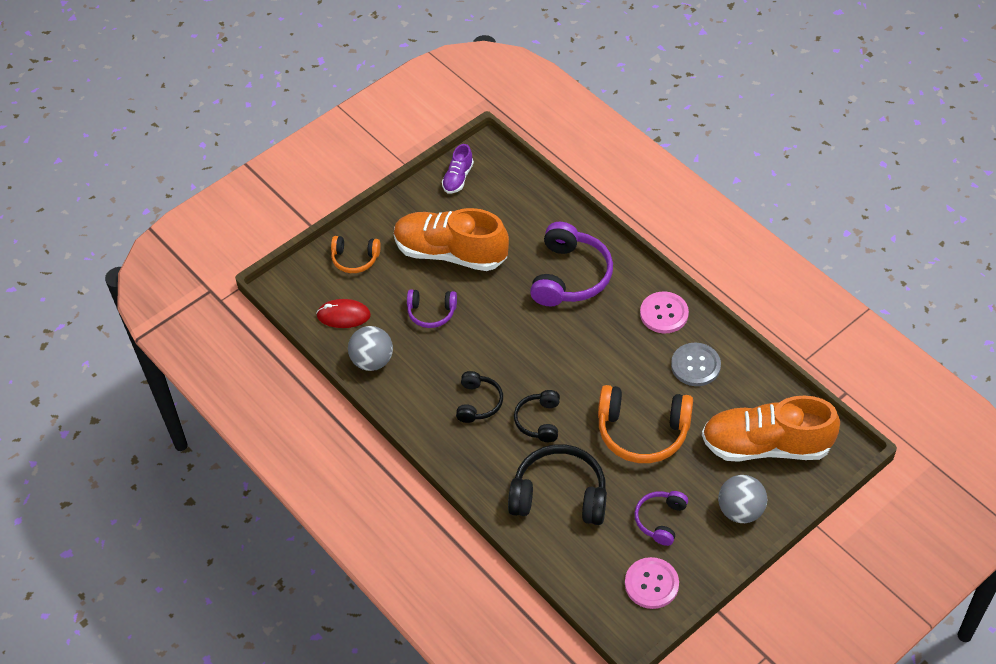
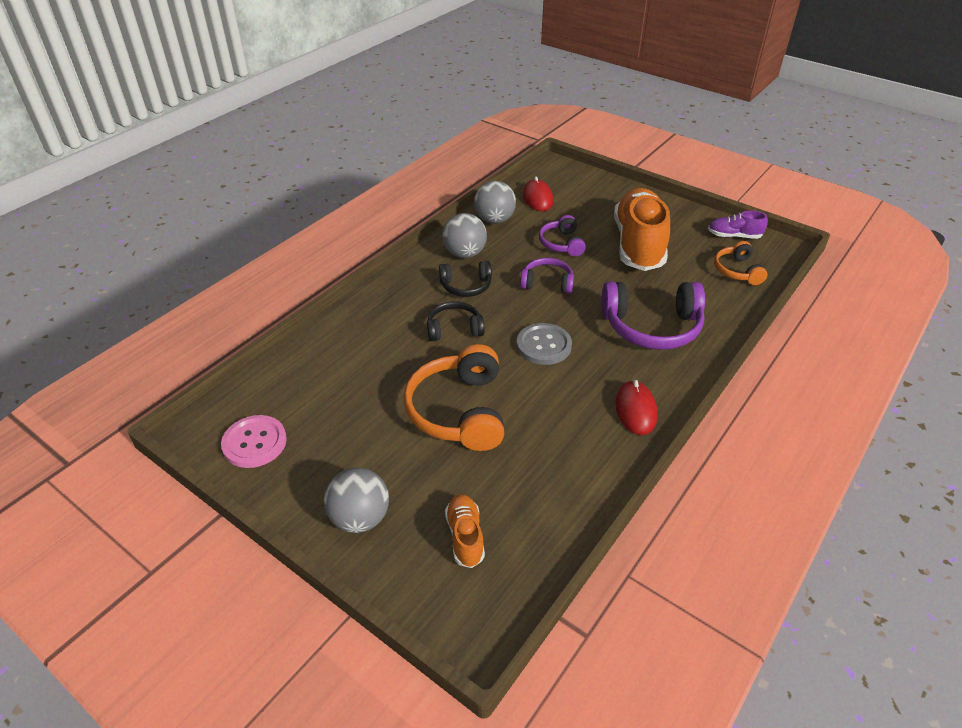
camera: 75 degrees right, 10 degrees down
orange headphones [331,236,381,273] -> orange headphones moved to [714,241,767,285]
black headphones [508,444,607,525] -> none
purple headphones [635,491,688,546] -> purple headphones moved to [520,258,574,294]
pink button [640,292,689,333] -> red mouse [615,380,658,435]
grey button [671,343,721,386] -> grey button moved to [517,323,572,365]
orange shoe [702,396,840,462] -> orange shoe [445,494,485,568], size x0.46
none -> grey ball [442,213,487,258]

